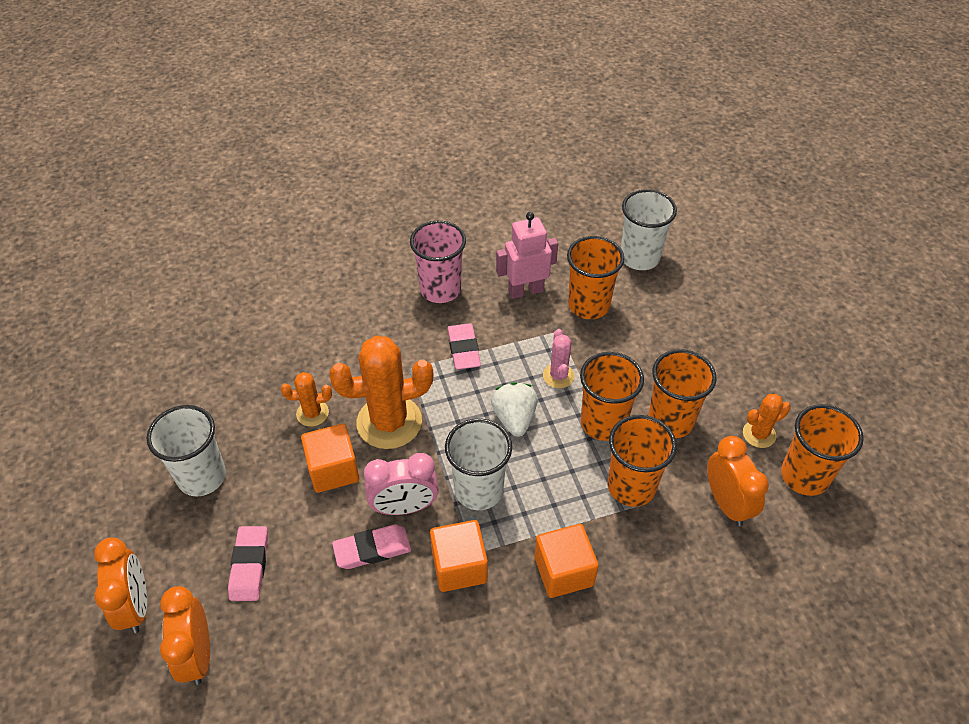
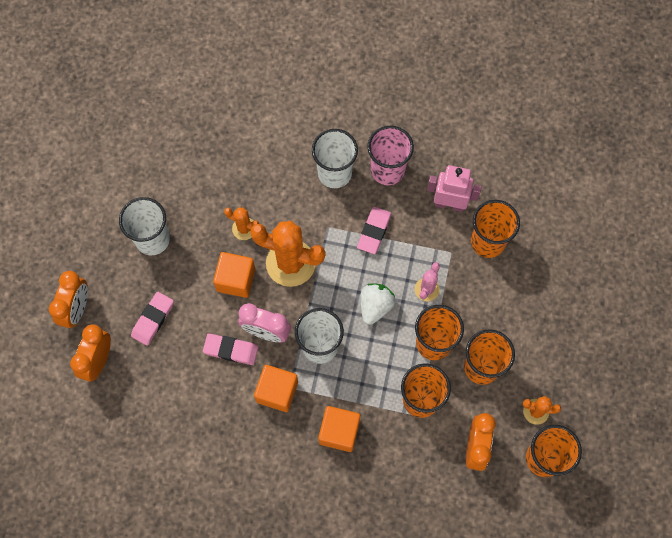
camera: 30 degrees right, 20 degrees up
white cup [621,189,677,270] -> white cup moved to [312,129,358,188]

